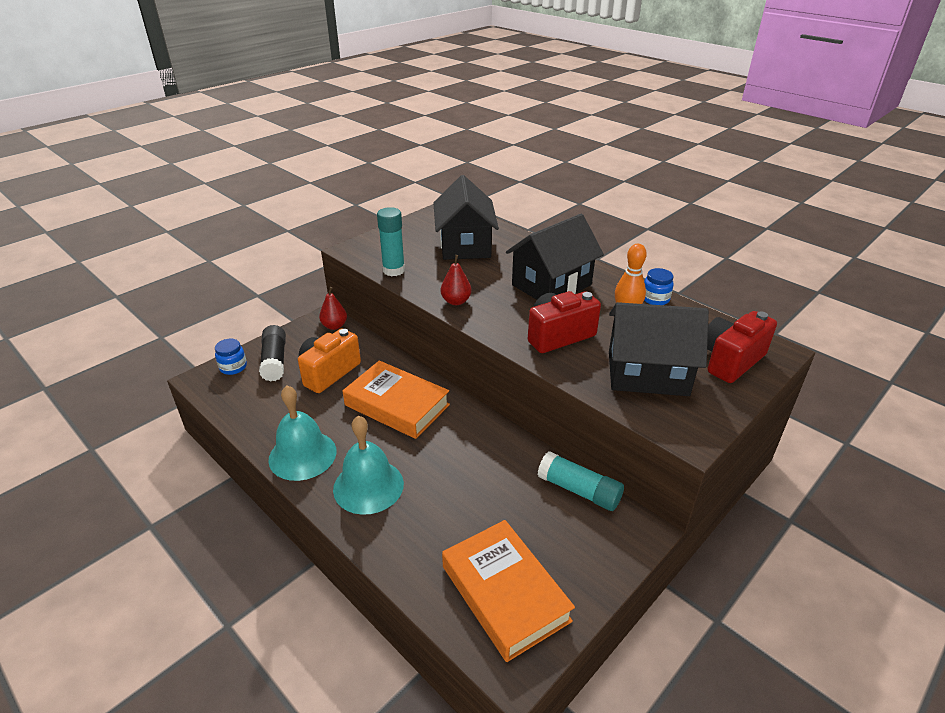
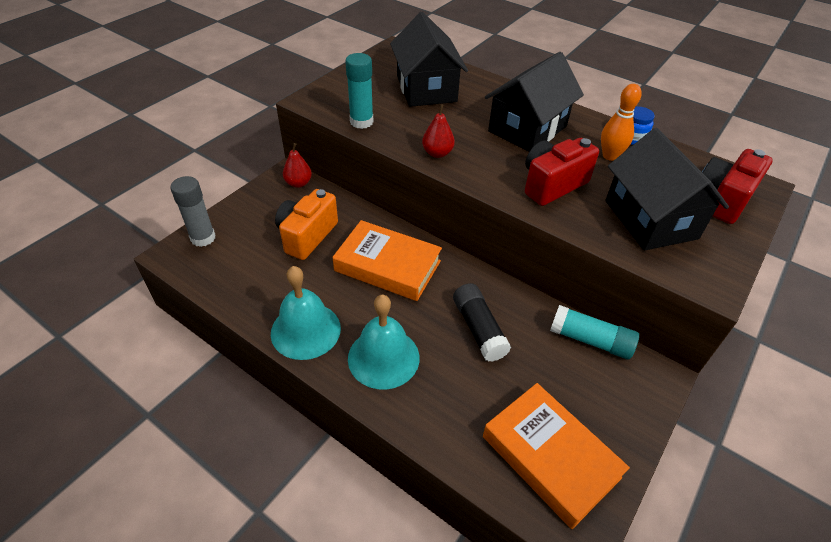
camera: 10 degrees left, 10 degrees up
blue jar [215,339,247,375] -> grey glue stick [170,176,215,247]
black glue stick [259,325,286,382] -> black glue stick moved to [453,283,511,362]
black house [609,302,709,396] -> black house turned 75 degrees clockwise [605,128,729,250]

